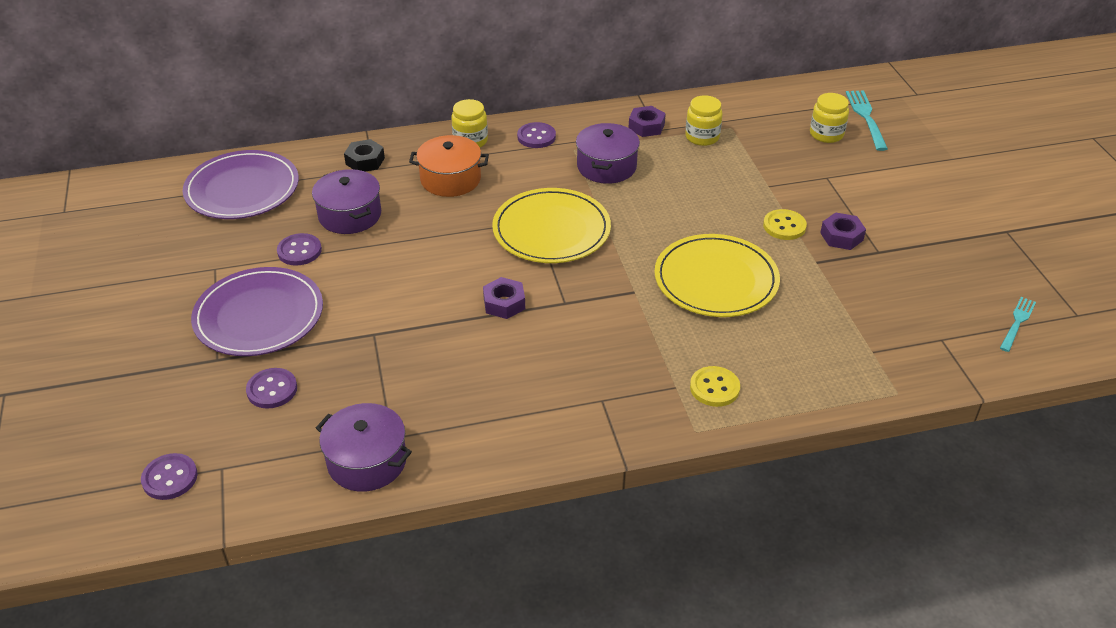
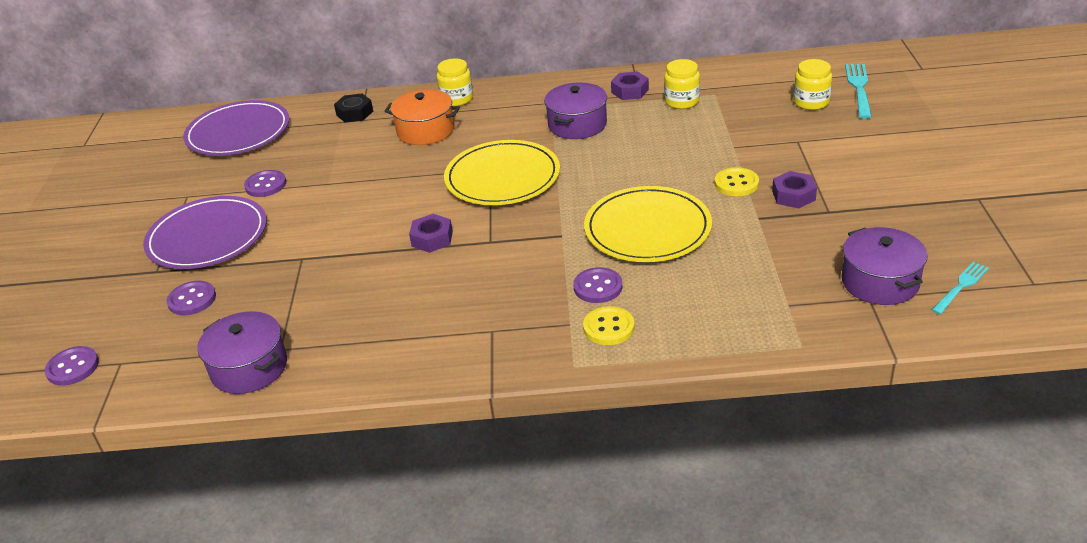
camera: 15 degrees right, 5 degrees down
purple pot [312,169,381,234] -> purple pot moved to [842,227,928,305]
purple button [517,122,556,148] -> purple button moved to [573,267,622,303]

